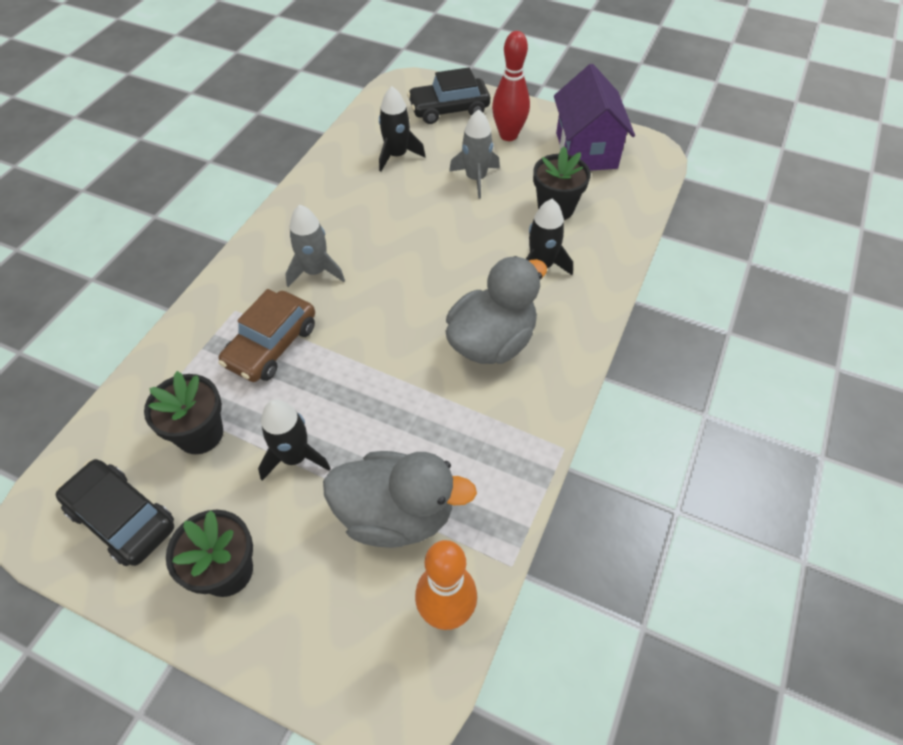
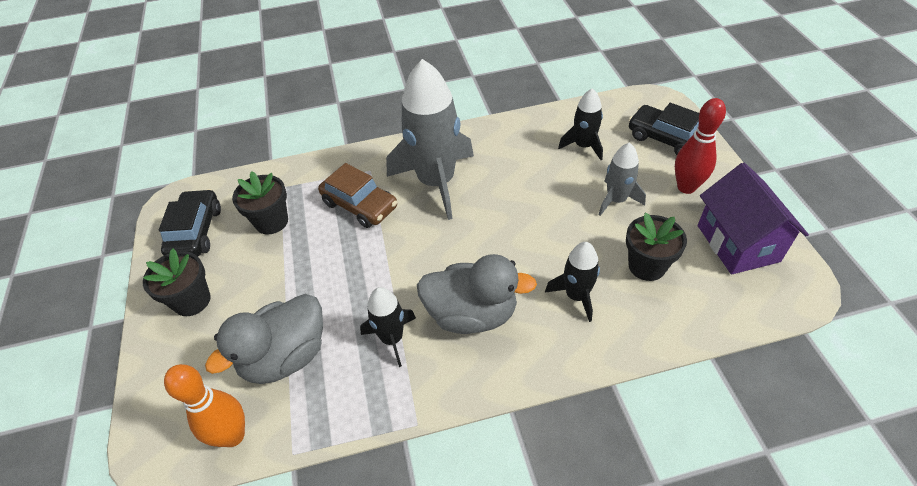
camera: 55 degrees right, 5 degrees down
brown car [218,289,315,382] -> brown car turned 135 degrees counterclockwise [318,163,397,228]
black rocket [258,400,331,481] -> black rocket moved to [360,287,416,367]
grey rocket [285,205,345,287] -> grey rocket [386,59,474,220], size x1.96
grey duck [323,451,477,548] -> grey duck turned 75 degrees clockwise [205,294,323,384]
purple house [554,64,635,171] -> purple house turned 60 degrees counterclockwise [698,163,809,274]

